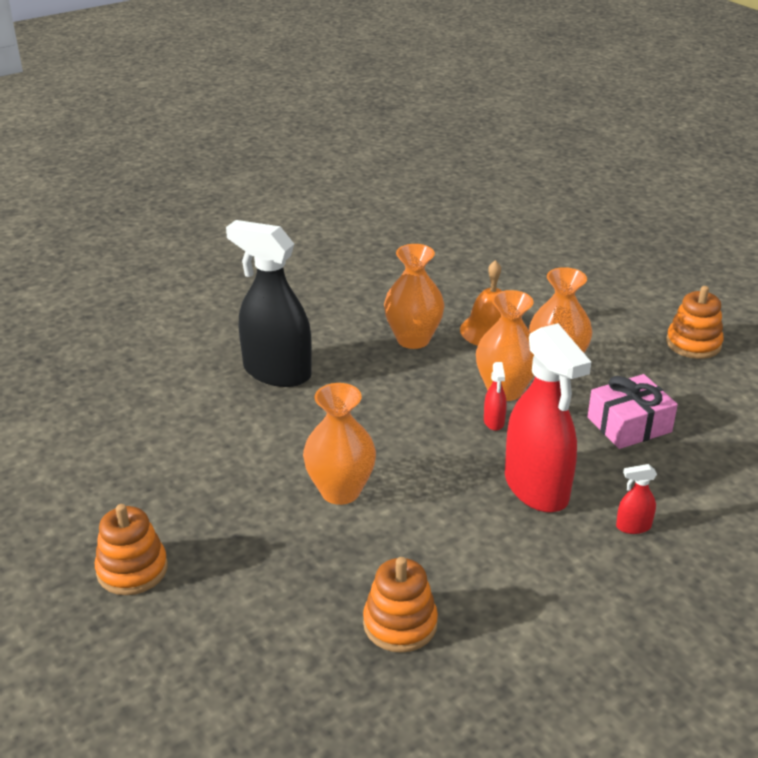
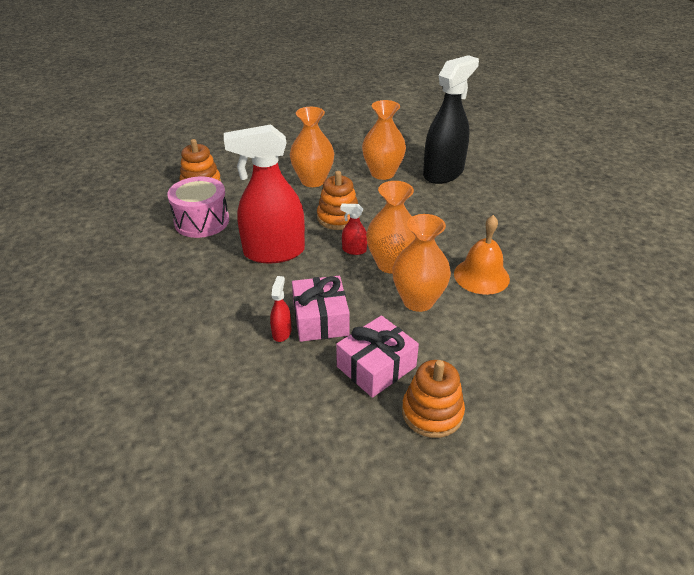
camera: 105 degrees right, 5 degrees up
orange stacking toy [95,504,168,595] -> orange stacking toy moved to [317,171,360,230]
orange vase [384,244,445,349] -> orange vase moved to [362,100,406,180]
red spray bottle [616,464,657,534] -> red spray bottle moved to [270,276,291,342]
none -> pink drum [167,177,229,238]
none -> pink gift [336,315,419,398]

